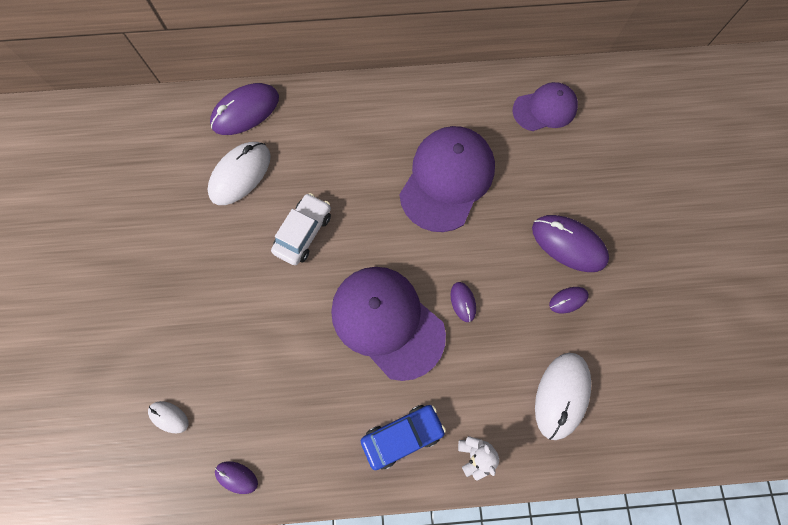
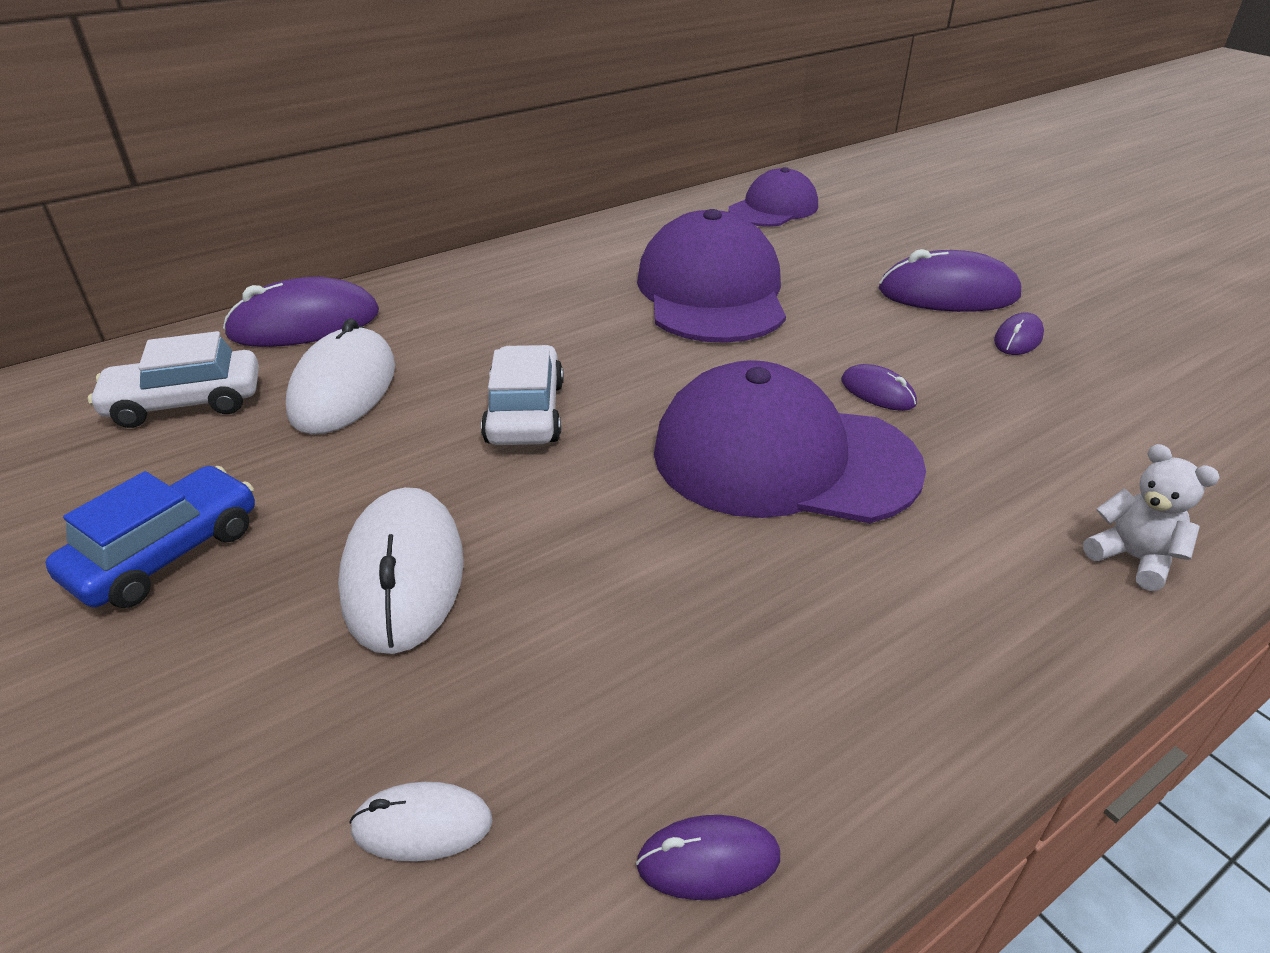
camera: 30 degrees left, 35 degrees down
purple mouse [210,83,279,135] -> purple mouse turned 45 degrees clockwise [223,277,379,347]
blue car [361,405,446,470] -> blue car moved to [45,466,255,608]
white mouse [535,353,591,440] -> white mouse moved to [338,487,464,654]
none -> white car [88,331,259,428]

